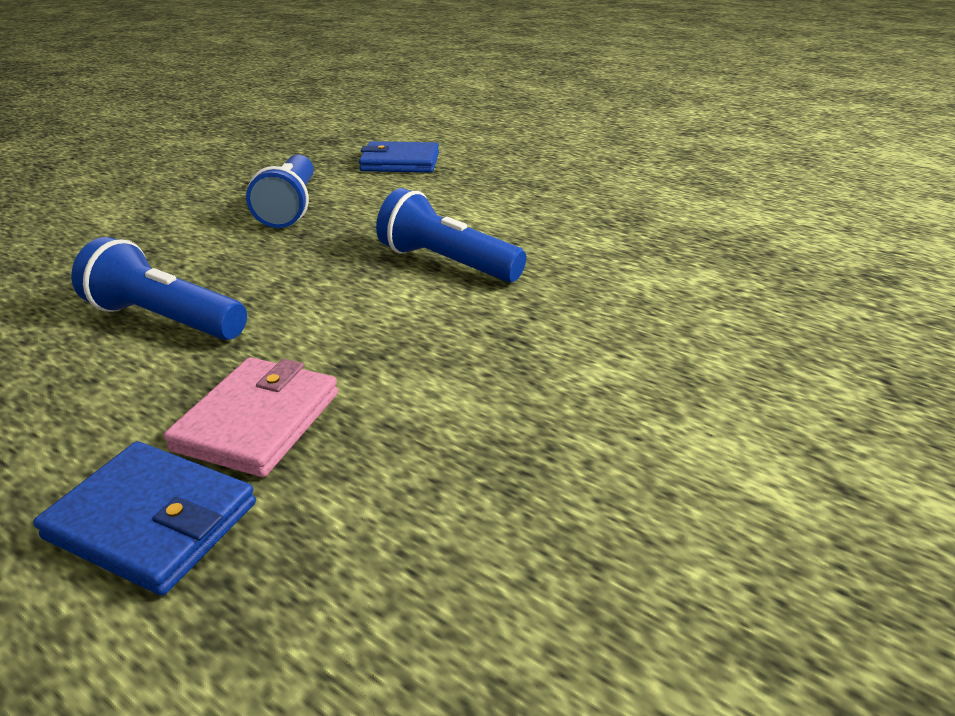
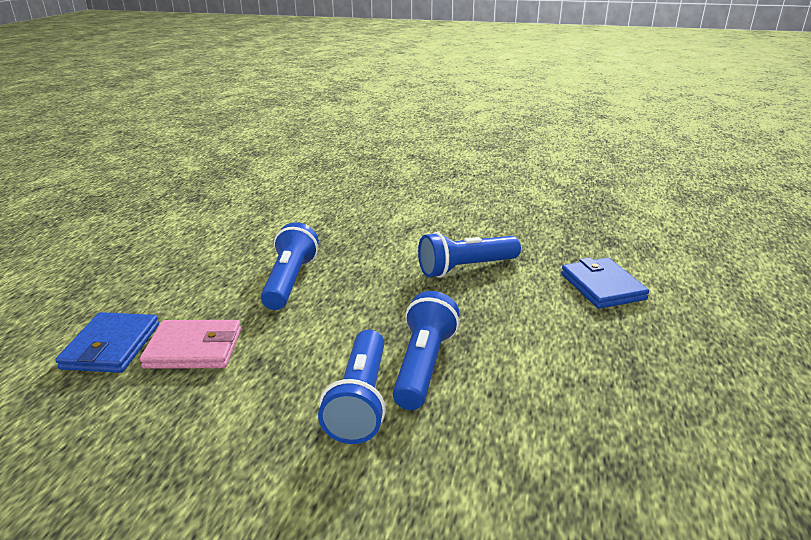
camera: 70 degrees right, 5 degrees down
none -> blue flashlight [318,329,386,444]

